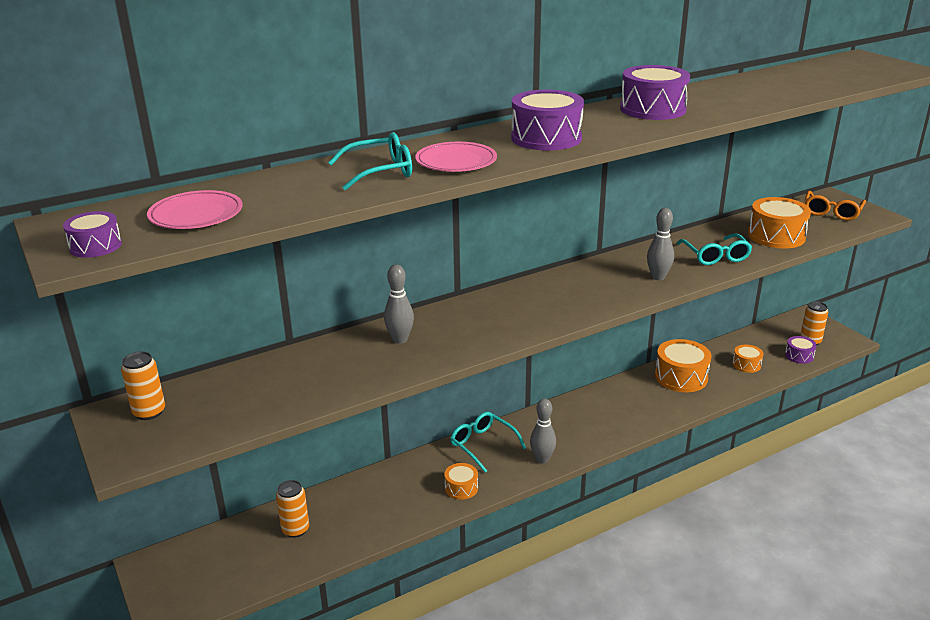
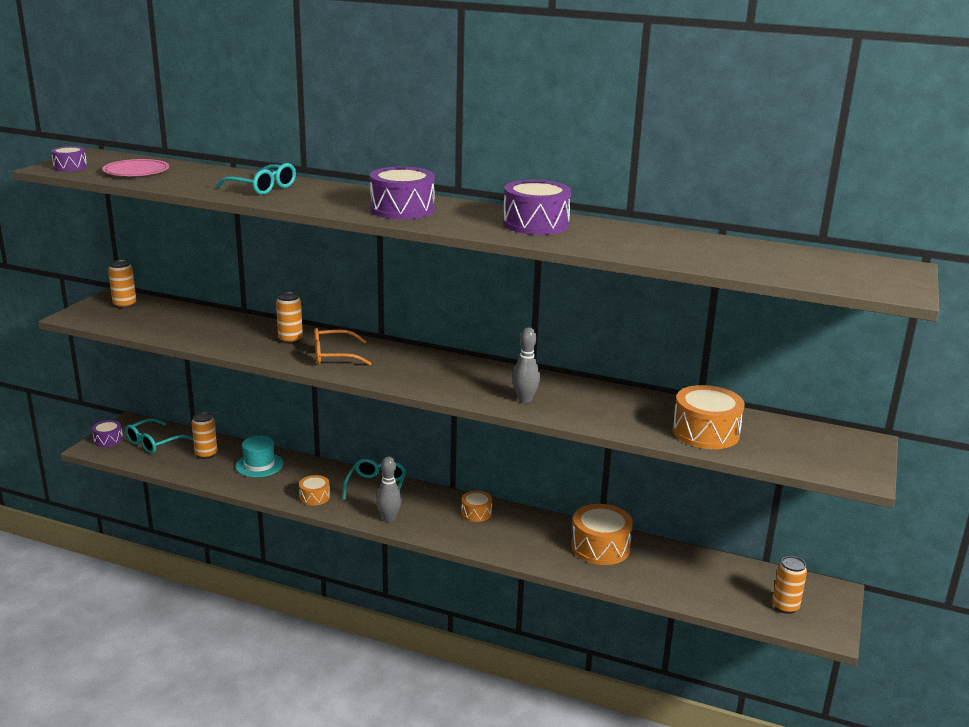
camera: 50 degrees right, 5 degrees down
grey bowling pin [384,264,414,344] -> orange can [276,292,303,344]
pink plate [415,142,497,172] -> none
turquoise glasses [677,233,752,265] -> turquoise glasses moved to [125,418,193,454]
orange drum [732,345,764,373] -> orange drum moved to [461,491,492,522]
purple drum [785,336,817,364] -> purple drum moved to [92,420,123,447]
orange glasses [805,191,866,221] -> orange glasses moved to [314,328,371,365]
none -> turquoise hat [235,436,283,477]

